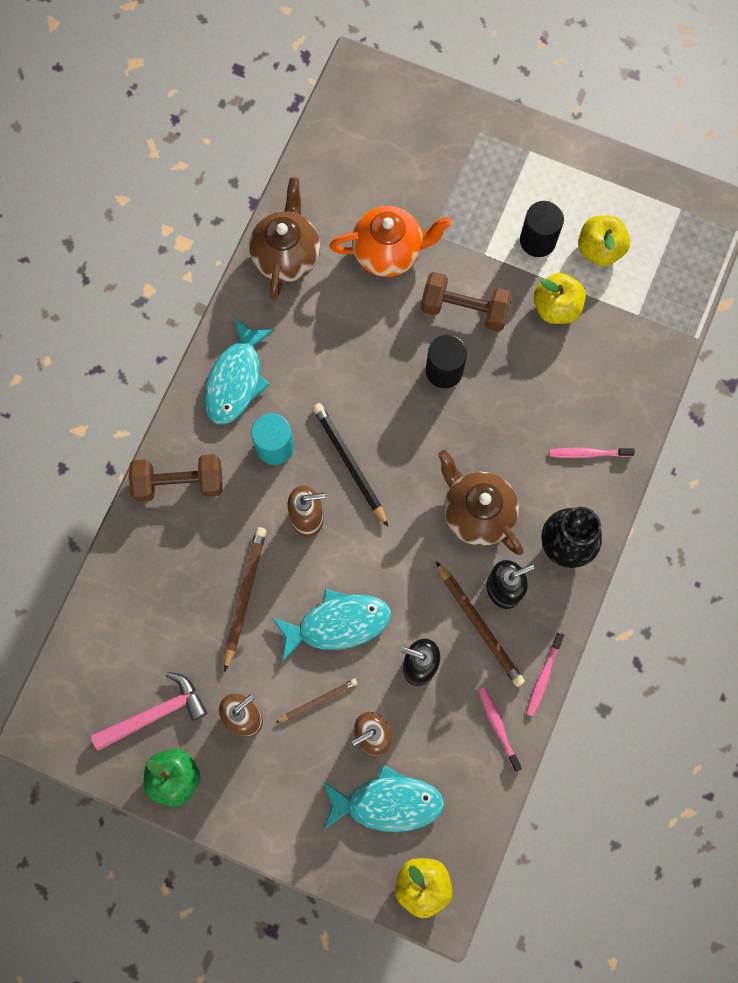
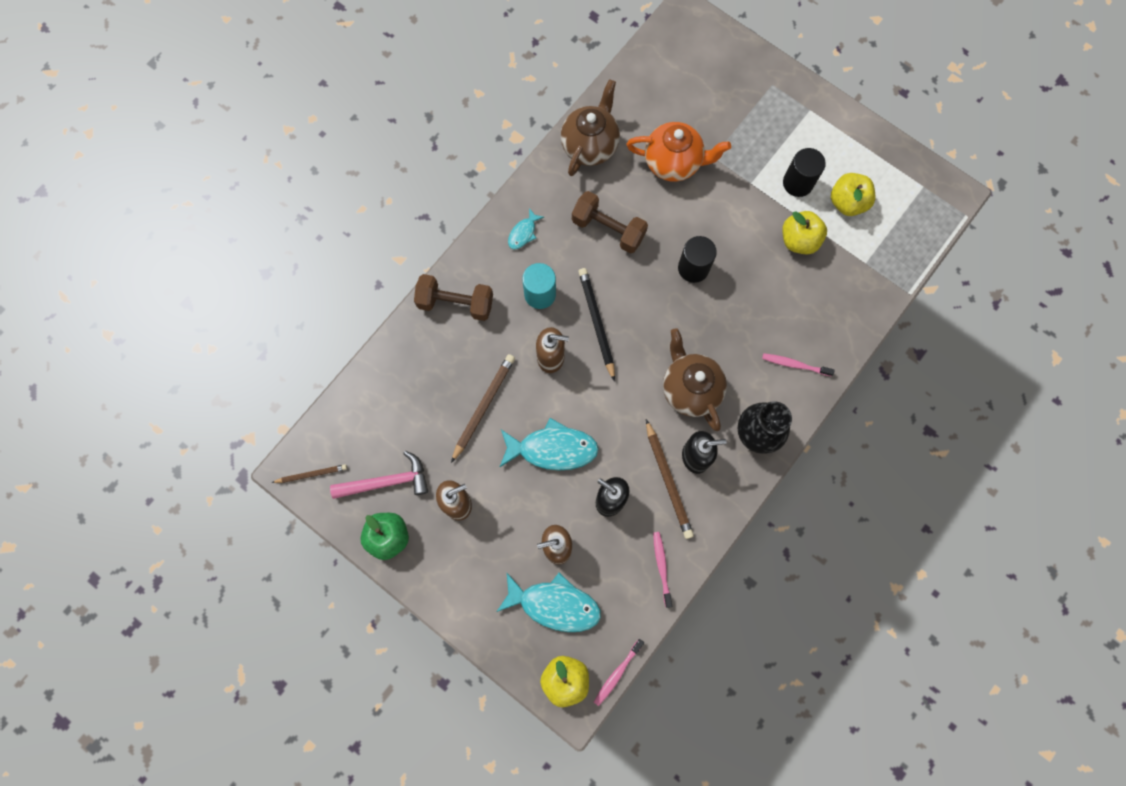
camera: 15 degrees right, 0 degrees up
turquoise fish [204,317,275,424] -> turquoise fish [508,208,544,249], size x0.50
brown pencil [275,679,358,723] -> brown pencil moved to [271,464,347,483]
brown dumbbell [421,272,512,331] -> brown dumbbell moved to [572,191,648,253]
pink toothbrush [526,632,564,716] -> pink toothbrush moved to [594,639,644,706]

